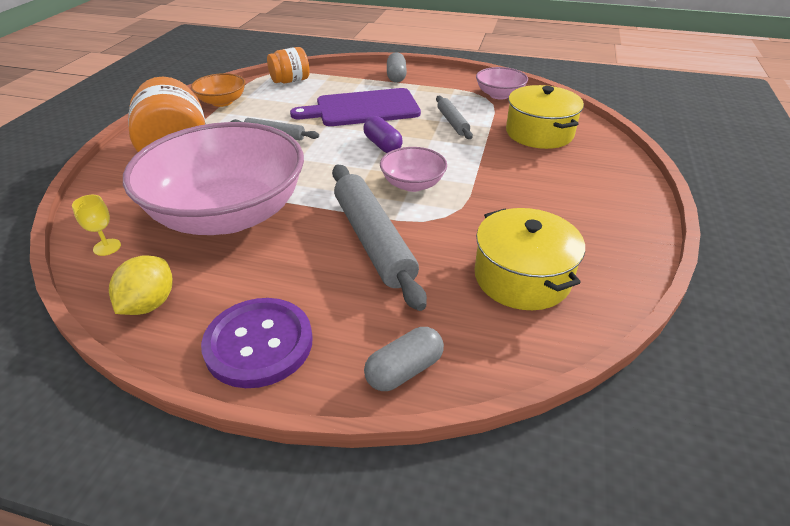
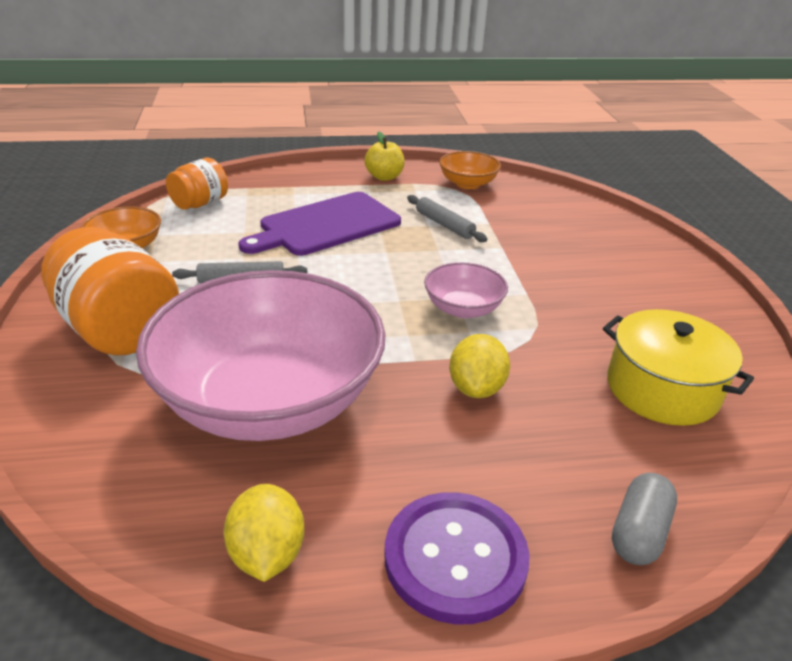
camera: 25 degrees left, 5 degrees down
yellow goblet [72,195,121,256] -> none
grey rolling pin [332,165,427,311] -> yellow lemon [449,334,510,398]
purple capsule [363,116,403,153] -> none
grey capsule [387,52,407,83] -> none
pink bowl [476,67,528,100] -> orange bowl [439,151,501,189]
yellow pot [506,85,584,149] -> none
none -> yellow apple [364,132,405,181]

